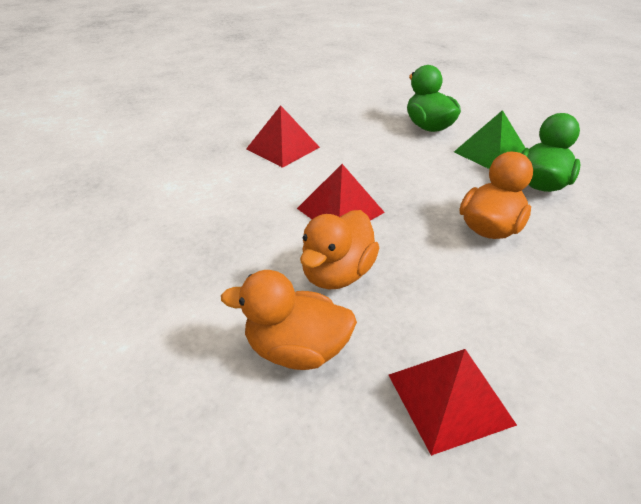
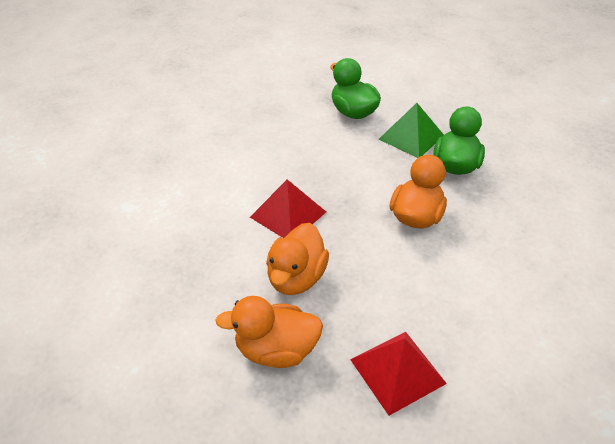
camera: 10 degrees left, 5 degrees up
red pyramid [246,105,320,168] -> none

